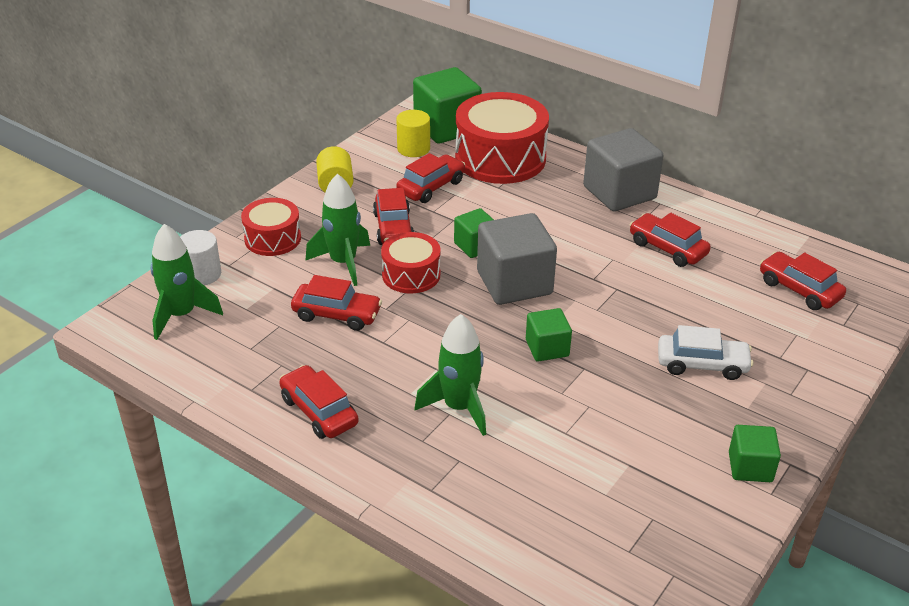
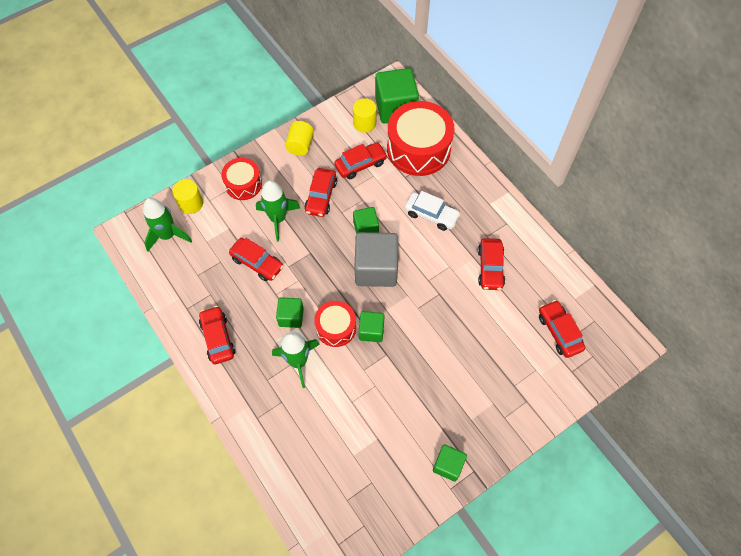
camera: 20 degrees right, 25 degrees up
white cylinder [180,230,221,285] -> yellow cylinder [172,179,203,214]
red drum [381,232,440,293] -> red drum moved to [314,301,356,347]
grey cube [583,128,663,212] -> none
red car [630,213,711,267] -> red car turned 150 degrees counterclockwise [478,238,505,290]
white car [658,325,754,380] -> white car moved to [405,191,461,231]
none -> green cube [276,297,304,328]

